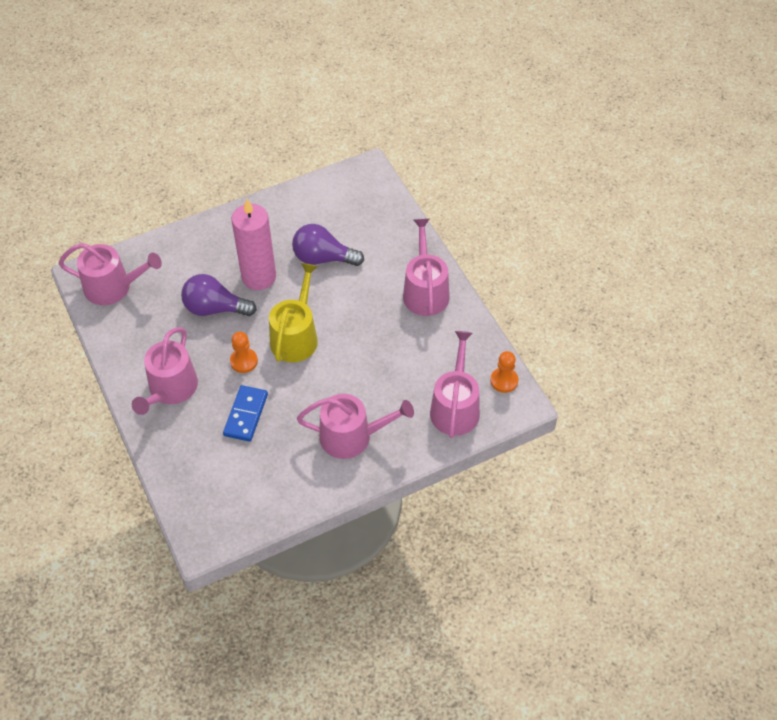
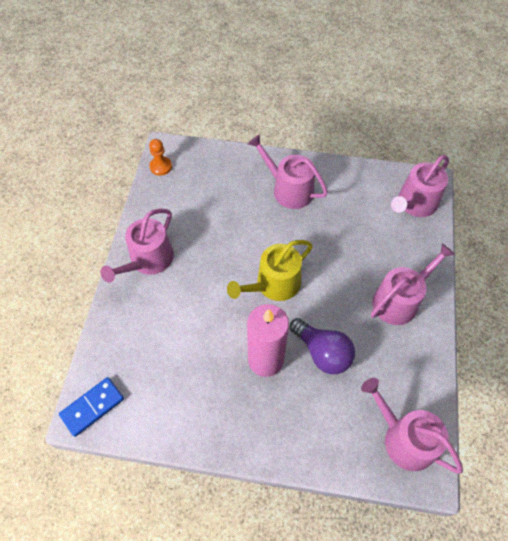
camera: 145 degrees left, 5 degrees up
blue domino [223,385,268,442] -> blue domino moved to [59,377,124,437]
orange pawn [230,332,258,373] -> none
purple light bulb [292,224,364,266] -> none
pink watering can [430,331,480,438] -> pink watering can moved to [391,155,449,217]

